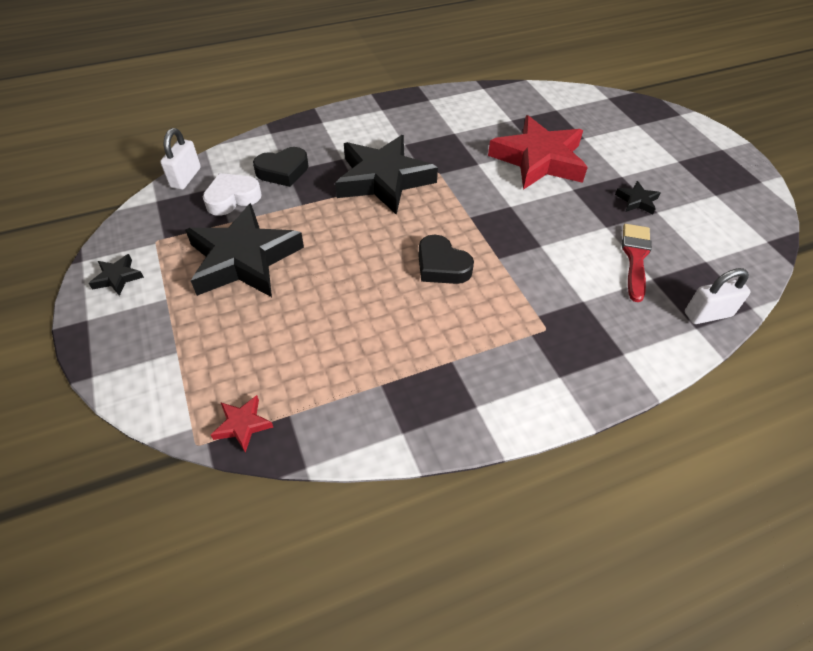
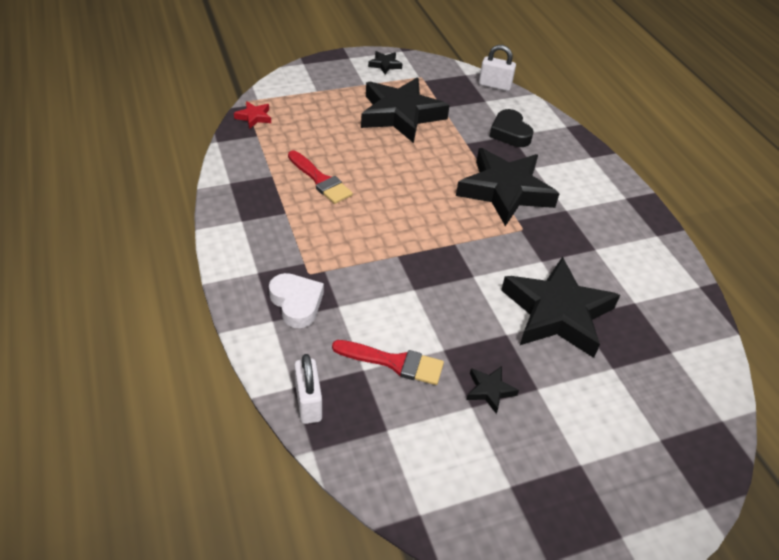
camera: 90 degrees right, 5 degrees down
white heart [203,173,262,216] -> white heart moved to [269,273,324,328]
black heart [418,235,474,284] -> none
red star [488,115,588,190] -> black star [501,256,620,358]
none -> red brush [288,150,353,204]

